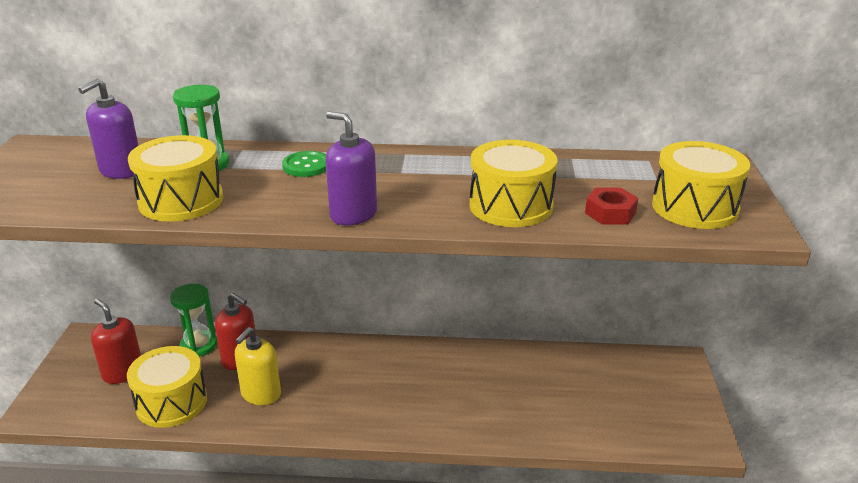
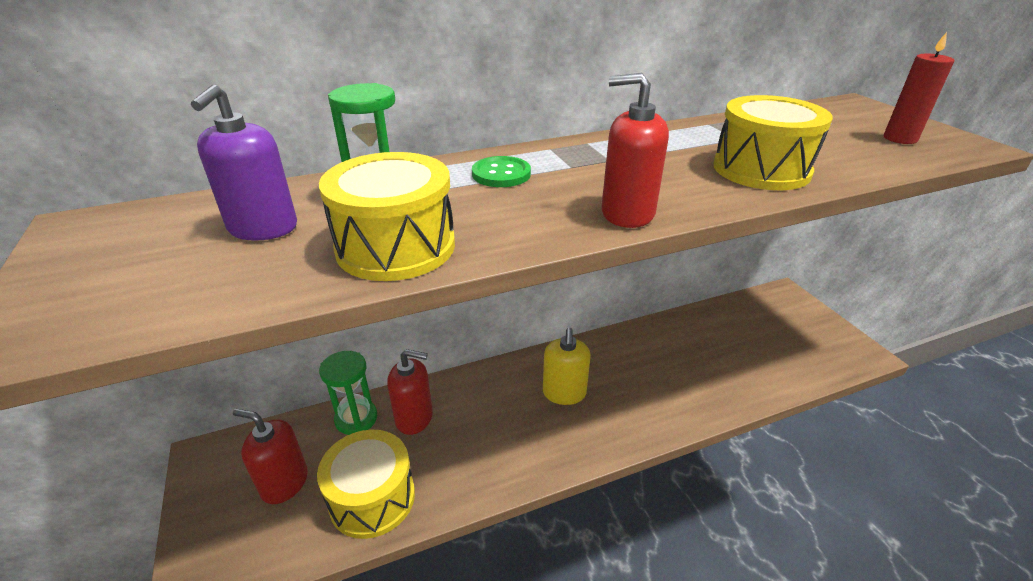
camera: 25 degrees left, 5 degrees up
yellow soap dispenser [235,327,281,405] -> yellow soap dispenser moved to [543,328,591,405]
purple soap dispenser [326,112,377,226] -> red soap dispenser [602,73,669,228]
red nut [585,188,638,225] -> none
yellow drum [652,141,750,229] -> red candle [884,32,954,144]

